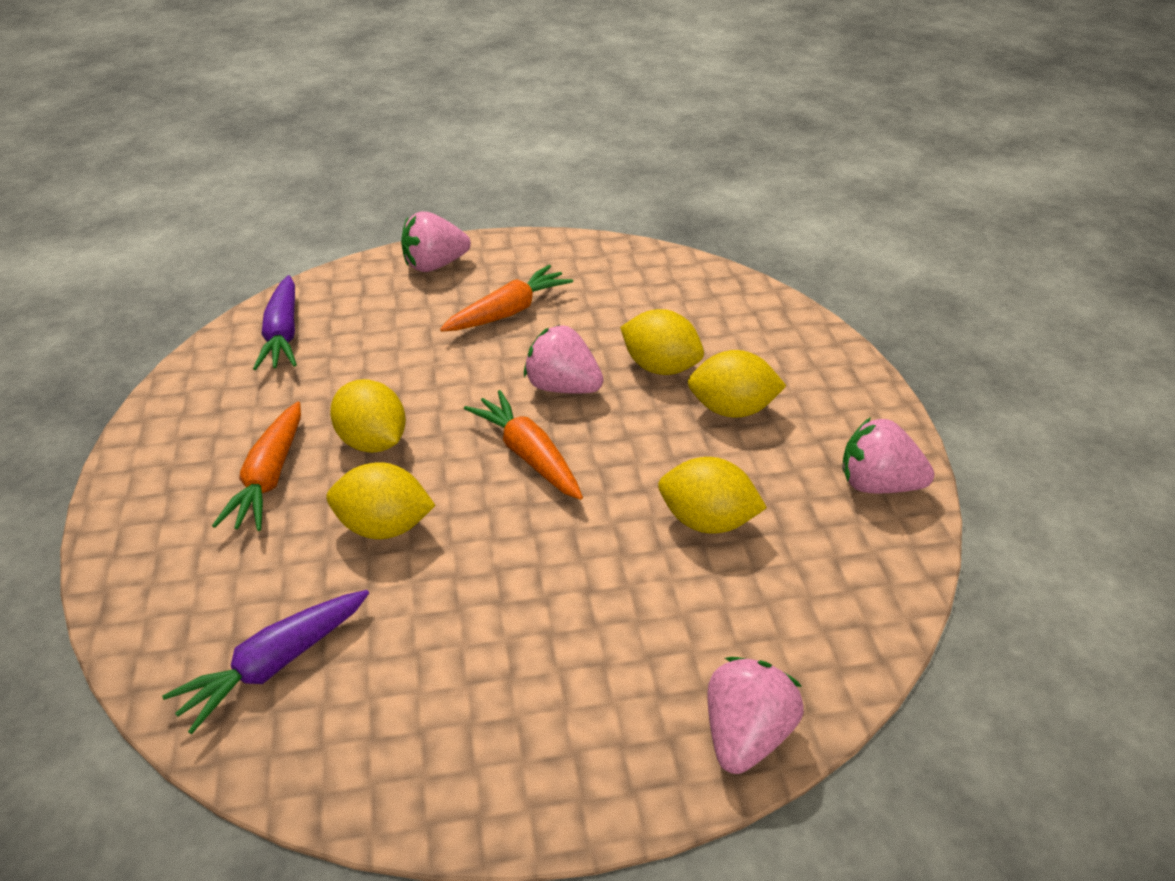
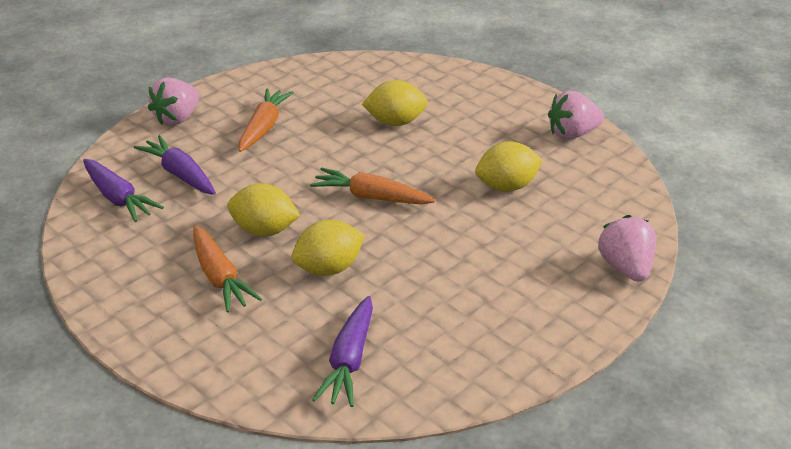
camera: 35 degrees left, 5 degrees down
pink strawberry [524,325,603,394] -> none
yellow lemon [688,350,786,418] -> none
none -> purple carrot [134,135,216,195]

